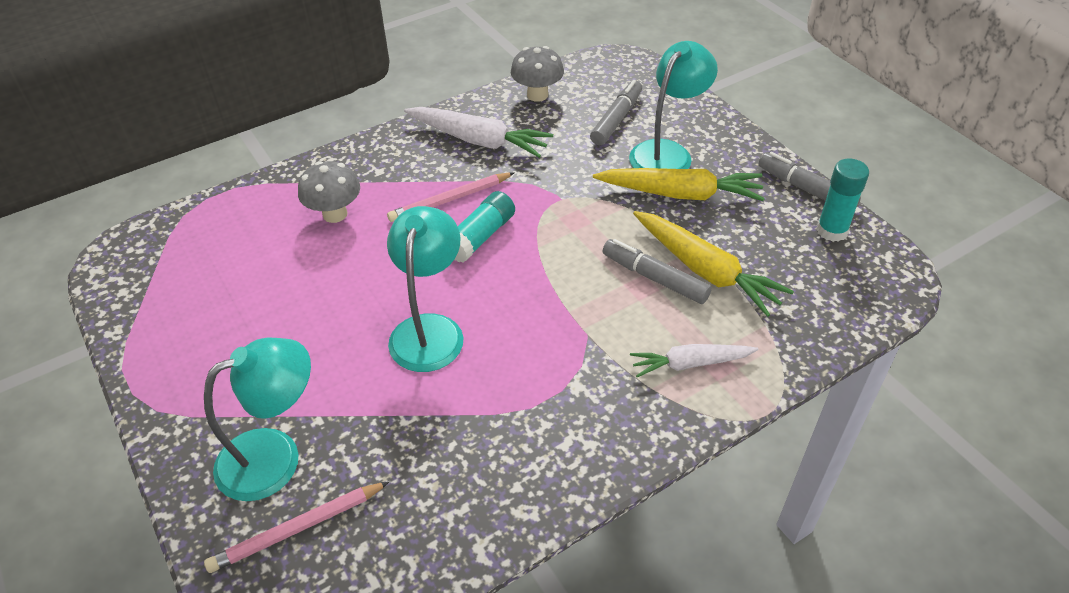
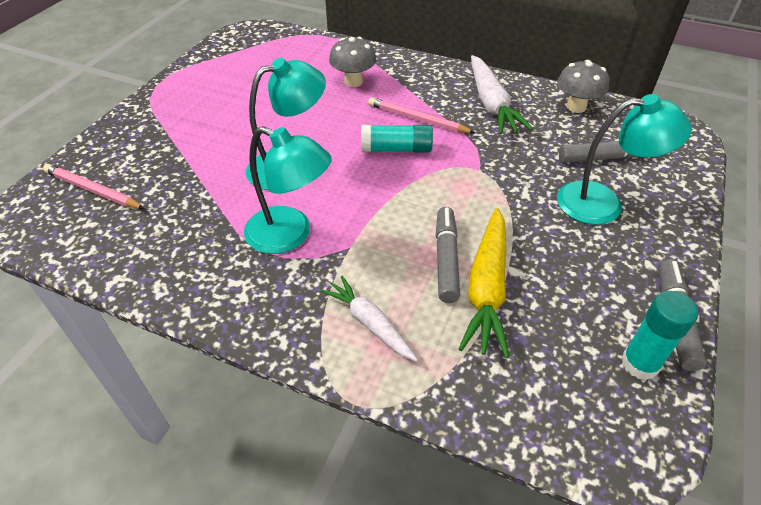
camera: 55 degrees right, 0 degrees up
turquoise lamp [204,337,311,501] -> turquoise lamp moved to [244,126,332,254]
yellow carrot [593,168,765,201] -> none

